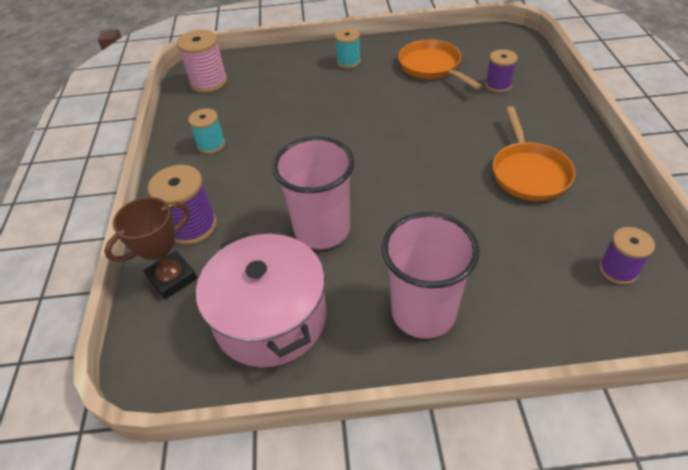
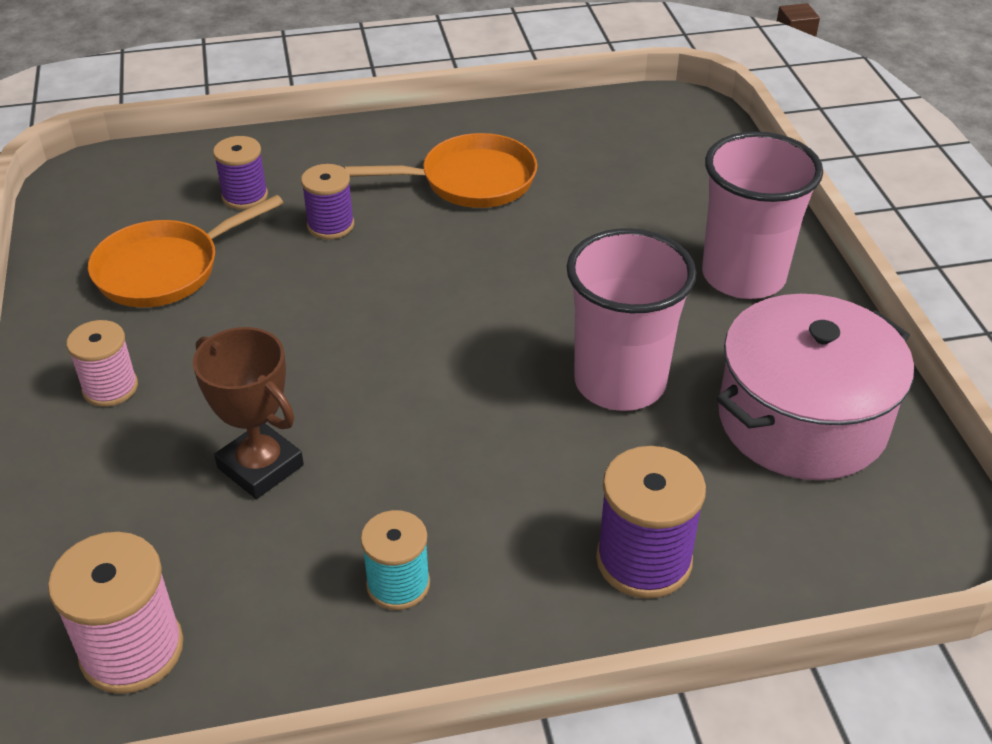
camera: 100 degrees left, 5 degrees down
brown trophy [104,197,197,299] -> brown trophy moved to [193,327,304,499]
turquoise spool [335,28,361,68] -> pink spool [66,320,138,407]
purple spool [599,227,655,285] -> purple spool moved to [301,164,354,239]

